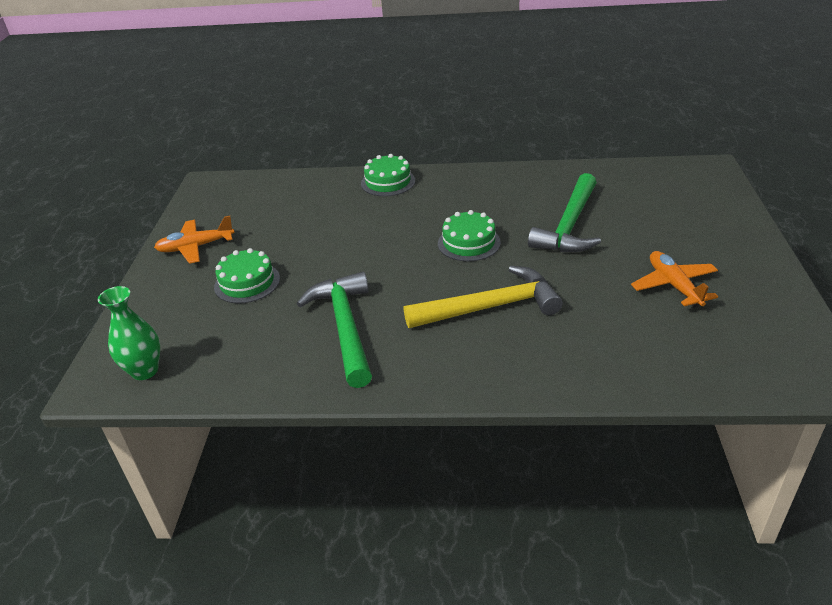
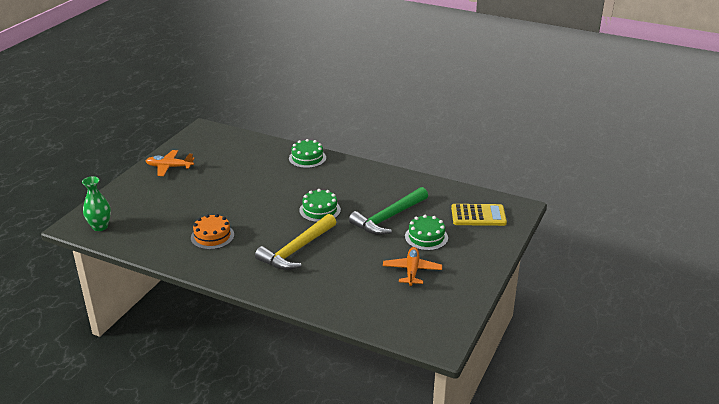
camera: 20 degrees right, 5 degrees down
green cake [214,248,280,304] -> green cake moved to [405,215,448,251]
green hammer [297,272,372,388] -> orange cake [191,214,234,250]
yellow hammer [404,266,563,328] -> yellow hammer turned 120 degrees clockwise [255,214,336,270]
none -> yellow calculator [451,204,507,226]

